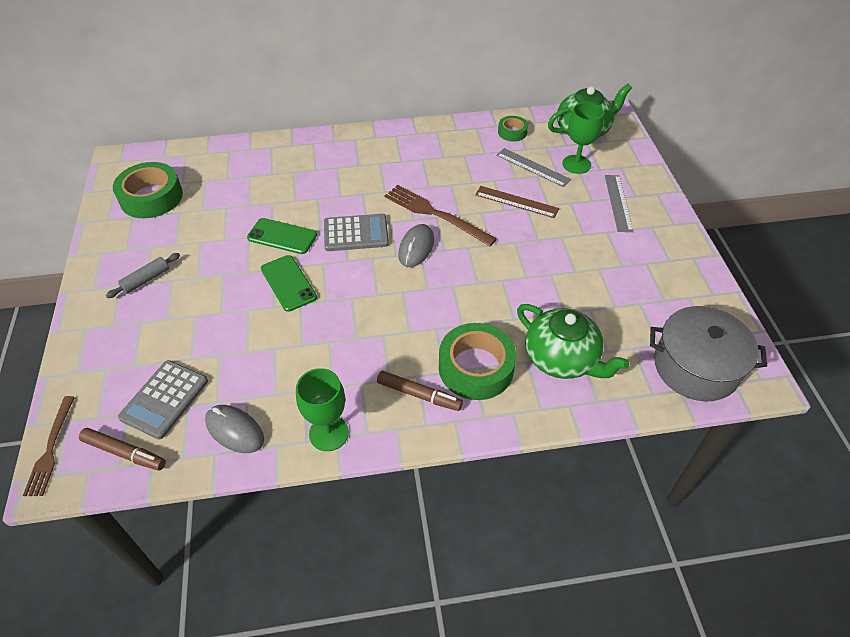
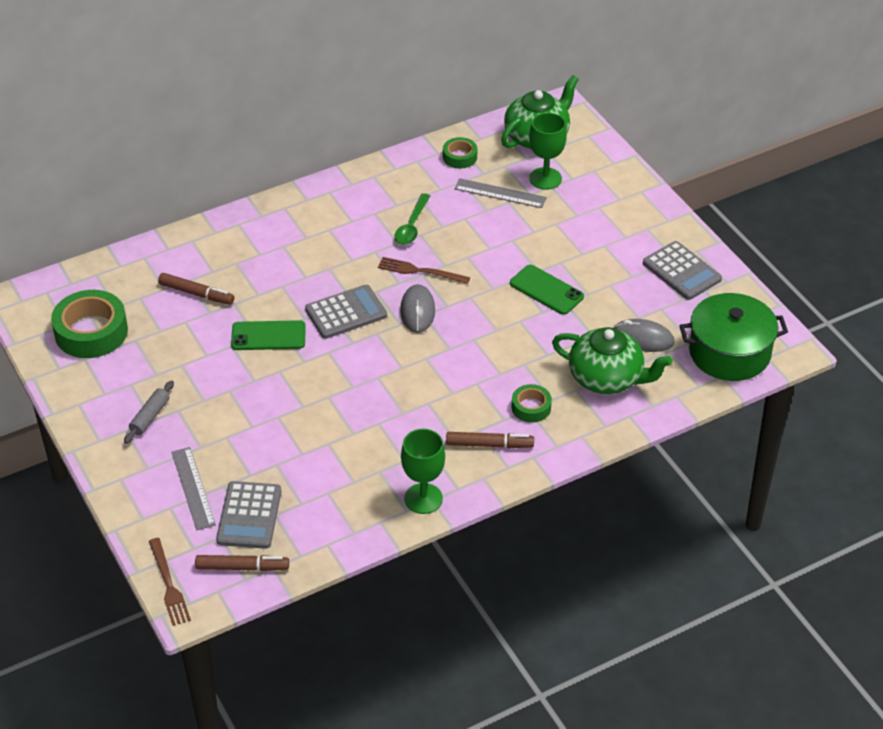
camera: 20 degrees left, 5 degrees down
grey mouse [205,405,264,453] -> grey mouse moved to [613,319,675,352]
green phone [261,255,317,312] -> green phone moved to [510,265,584,315]
brown fork [385,185,497,246] -> brown fork [378,257,470,284], size x0.66
green tape [439,323,516,400] -> green tape [512,384,552,423], size x0.53
brown ruler [475,186,559,218] -> none
grey ruler [605,175,634,232] -> grey ruler moved to [172,447,216,530]
grey pot [650,306,767,401] -> green pot [679,293,788,381]
none -> brown marker [158,273,234,305]
none -> green spoon [394,193,430,245]
none -> grey calculator [643,241,722,300]

